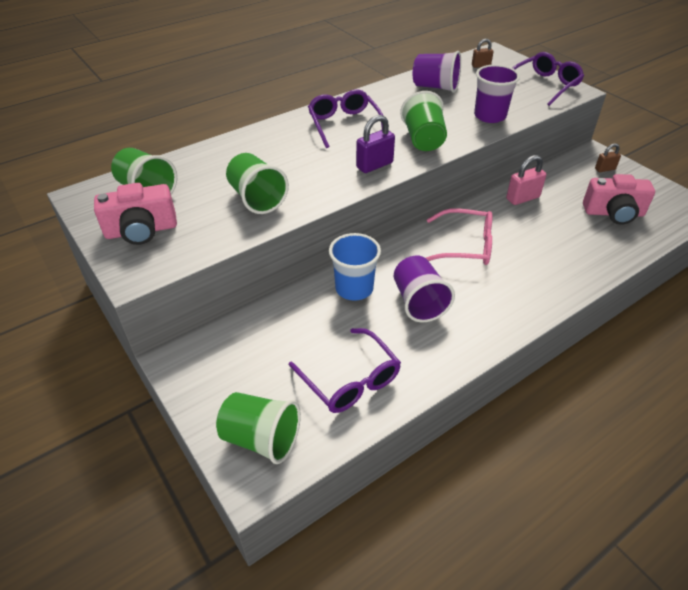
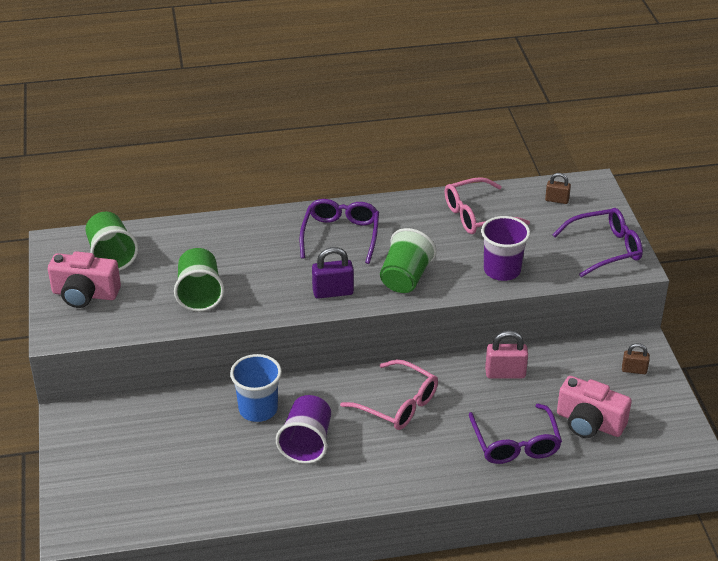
camera: 25 degrees right, 5 degrees down
green cup [216,392,301,464] -> none
purple glasses [289,328,401,413] -> purple glasses moved to [469,404,562,464]
purple cup [413,51,461,93] -> pink glasses [445,177,530,234]

